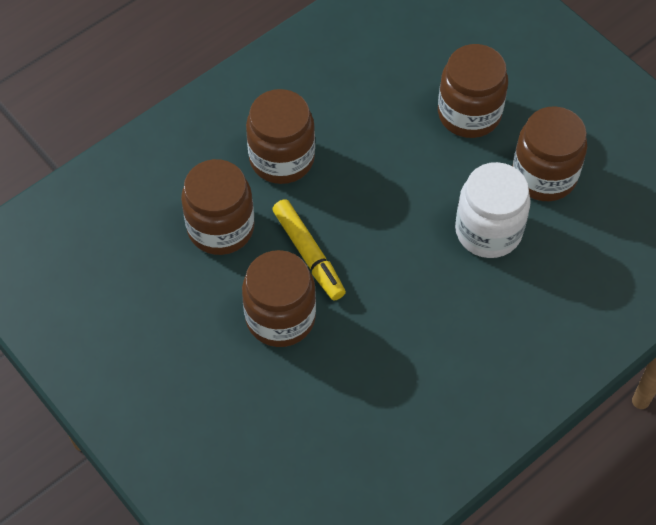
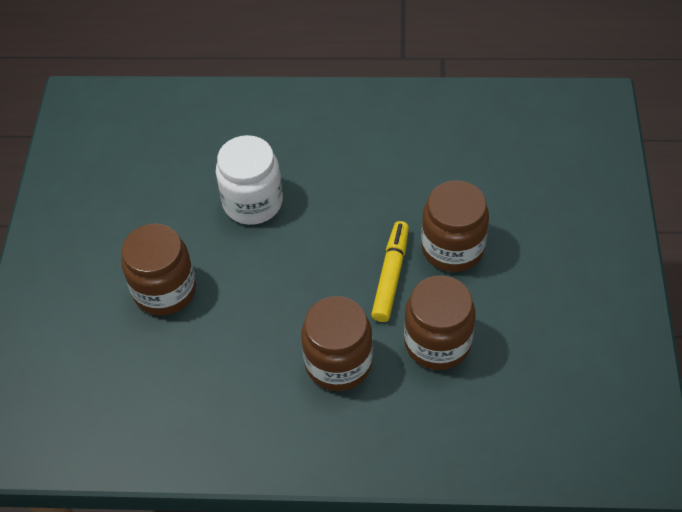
camera: 135 degrees left, 5 degrees down
brown jar [512,106,587,201] -> none

